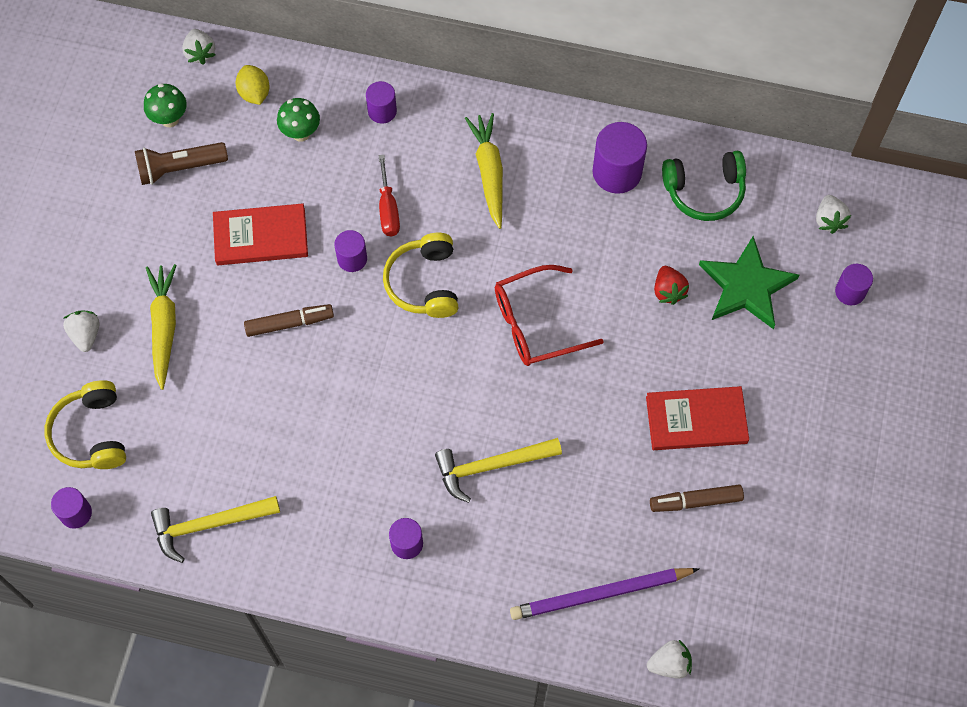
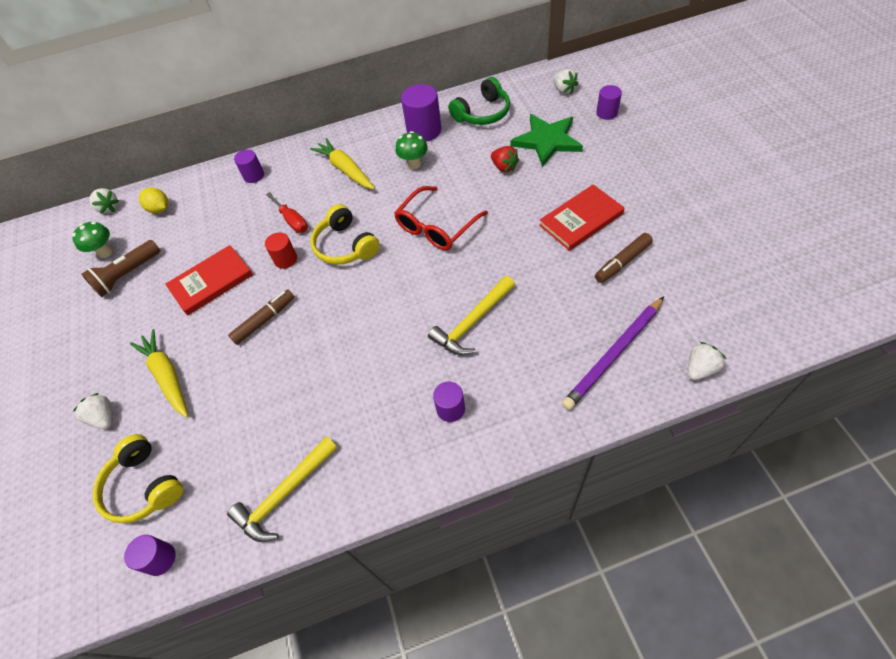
camera: 25 degrees left, 10 degrees down
green mushroom [277,98,320,142] -> green mushroom moved to [396,131,428,169]
purple cylinder [334,230,367,272] -> red cylinder [265,232,297,269]

